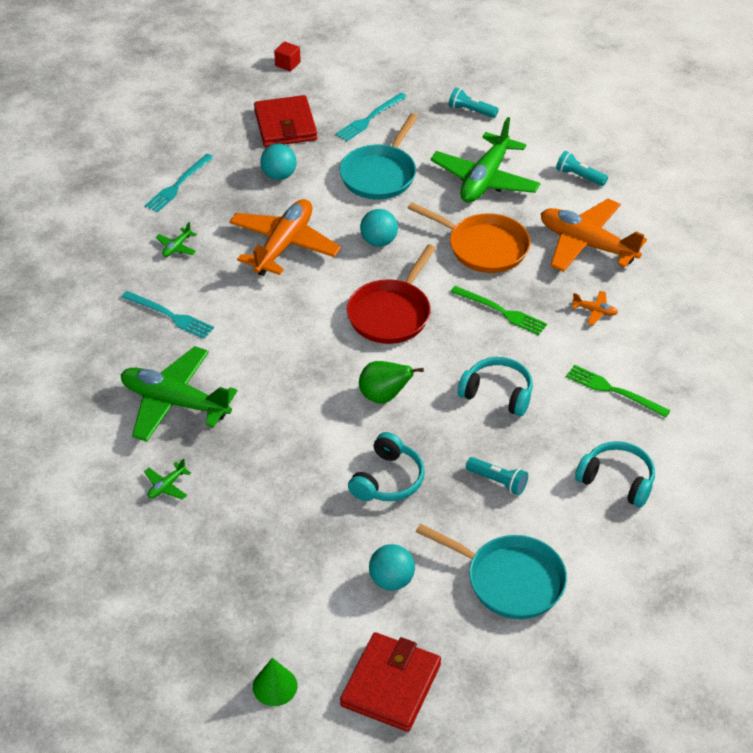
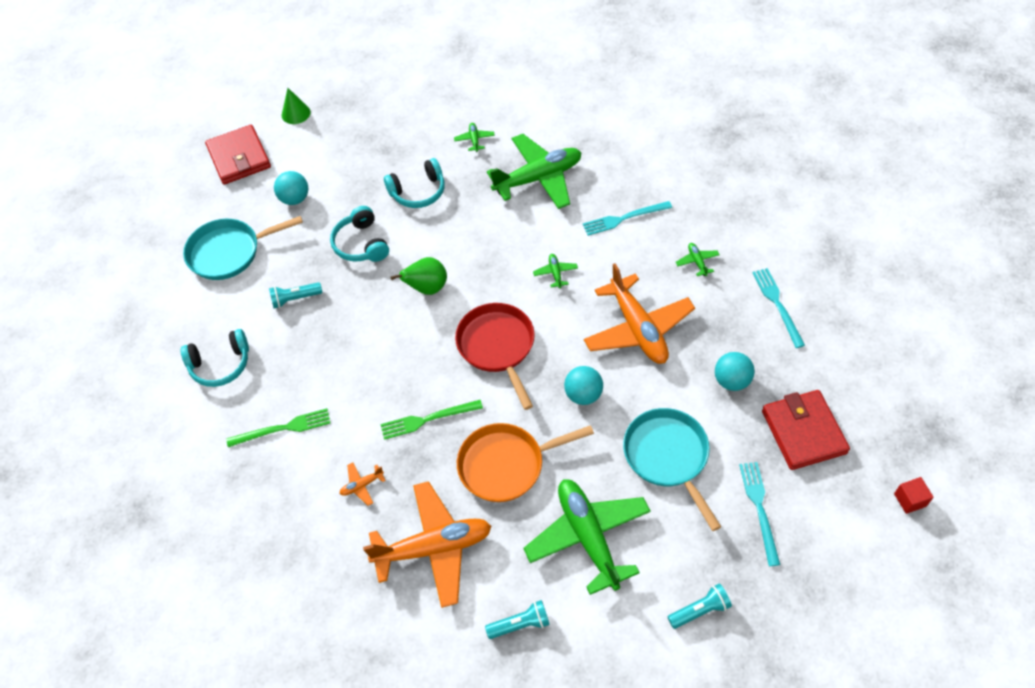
camera: 135 degrees right, 10 degrees up
red wallet [254,95,317,147] -> red wallet turned 45 degrees clockwise [762,390,850,470]
turquoise headphones [458,357,533,416] -> turquoise headphones moved to [384,158,445,208]
none -> green plane [533,254,578,288]

